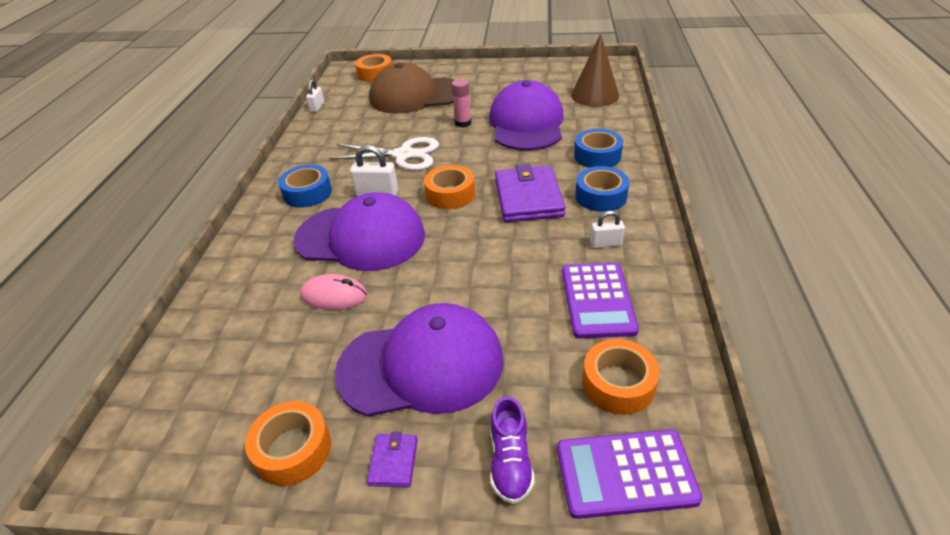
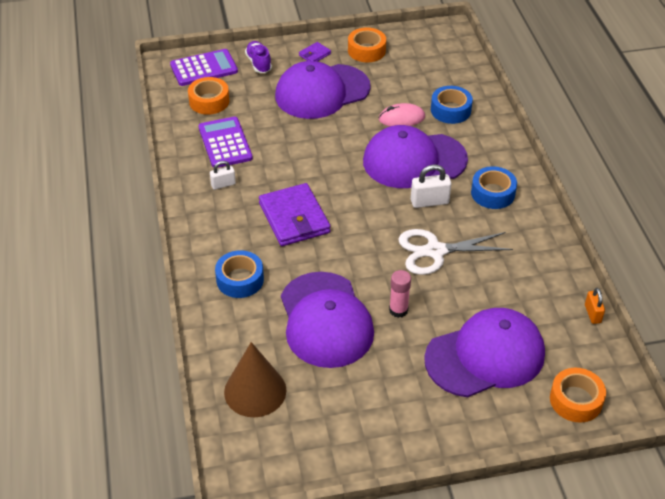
camera: 160 degrees right, 5 degrees up
white padlock [306,80,324,112] -> orange padlock [585,288,605,324]
purple wallet [367,432,418,487] -> purple wallet turned 60 degrees clockwise [299,42,331,62]
brown cap [369,62,454,114] -> purple cap [424,308,545,397]
orange tape [424,165,475,209] -> none
blue tape [575,166,629,212] -> blue tape moved to [431,86,473,124]

